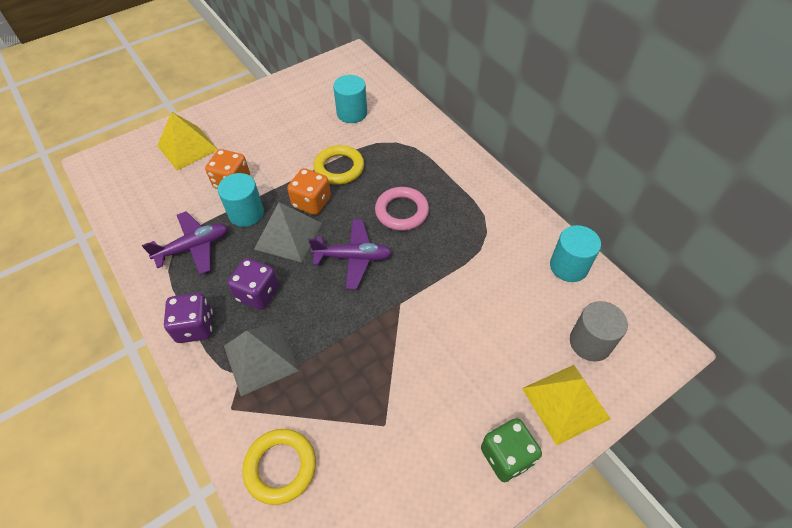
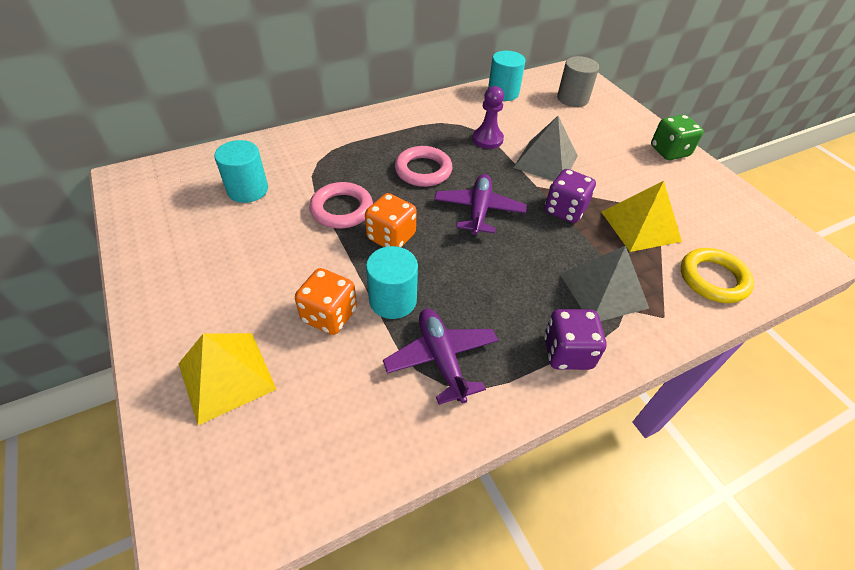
camera: 85 degrees left, 5 degrees down
purple dice [228,258,279,310] -> purple dice moved to [545,169,596,223]
grey pyramid [254,202,322,262] -> grey pyramid moved to [513,116,578,181]
yellow ring [313,145,364,185] -> pink ring [309,182,373,228]
yellow pyramid [522,365,610,445] -> yellow pyramid moved to [601,181,682,252]
none -> purple pawn [473,86,504,149]

